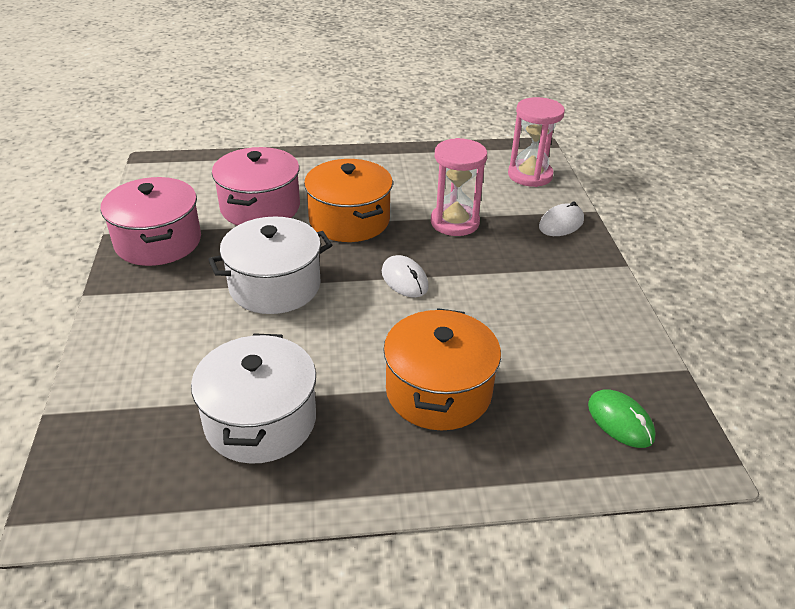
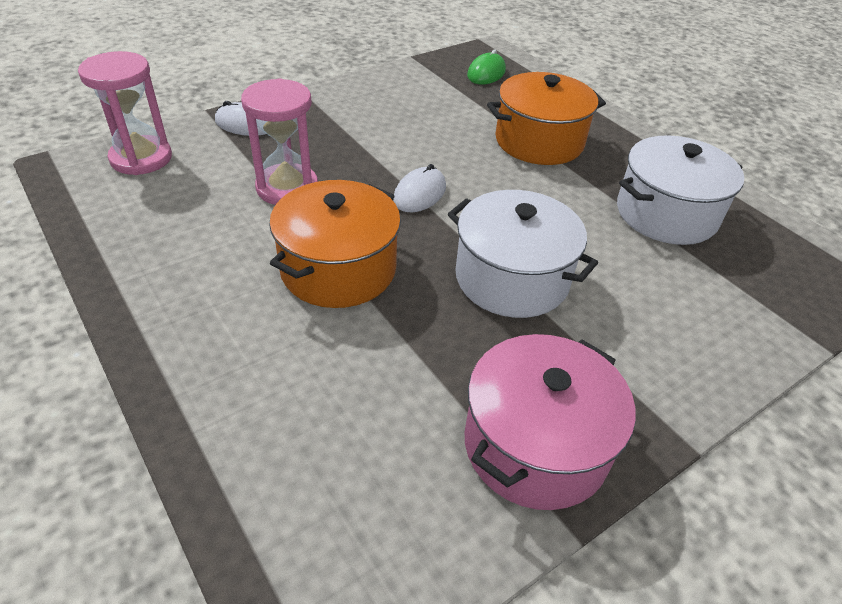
camera: 120 degrees left, 5 degrees up
pink pot [212,147,300,226] -> none

